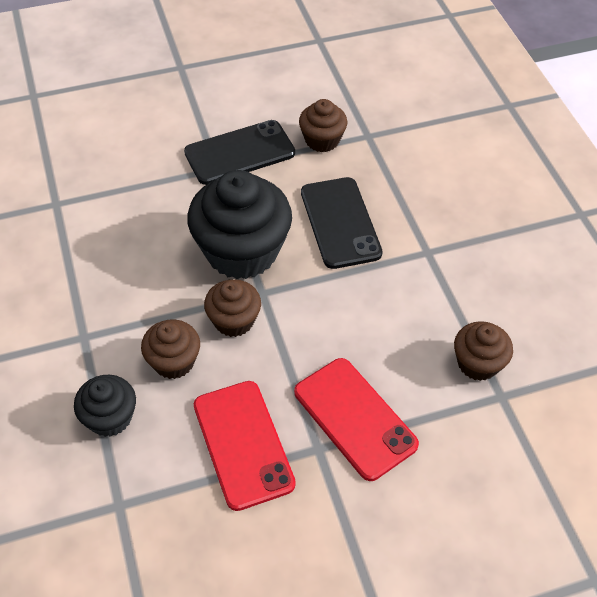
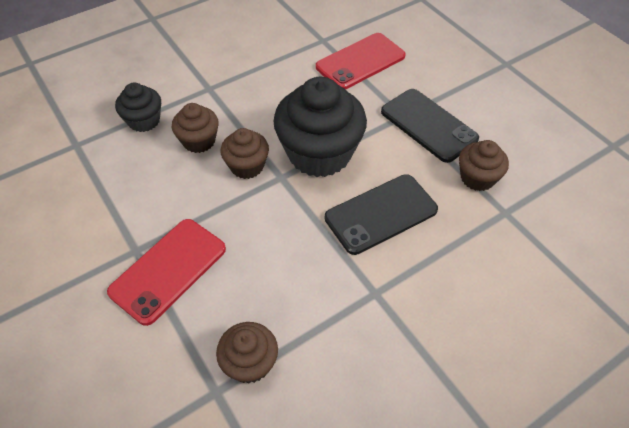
camera: 75 degrees right, 0 degrees up
red phone [194,381,296,511] -> red phone moved to [316,33,406,89]

